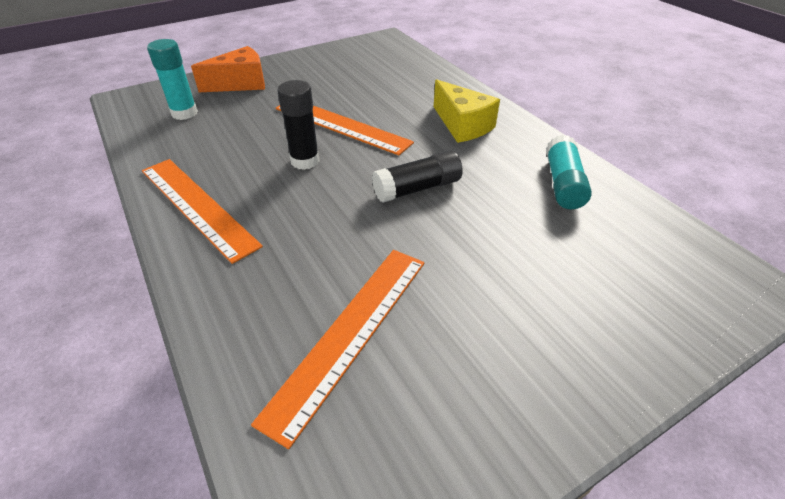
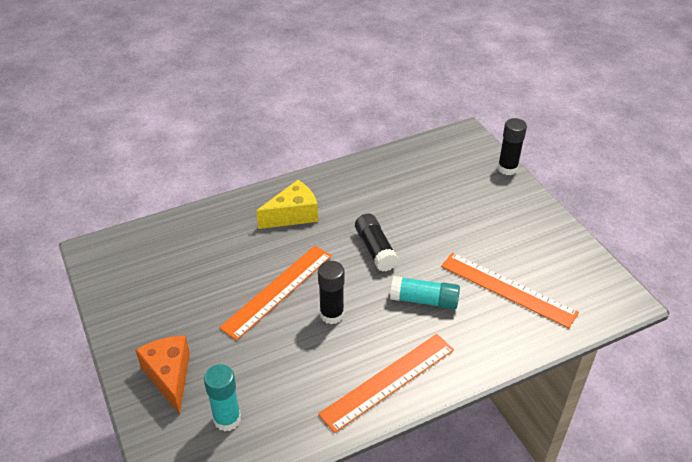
camera: 85 degrees left, 0 degrees up
turquoise glue stick [546,135,592,209] -> turquoise glue stick moved to [390,276,460,310]
none -> black glue stick [498,118,527,175]

